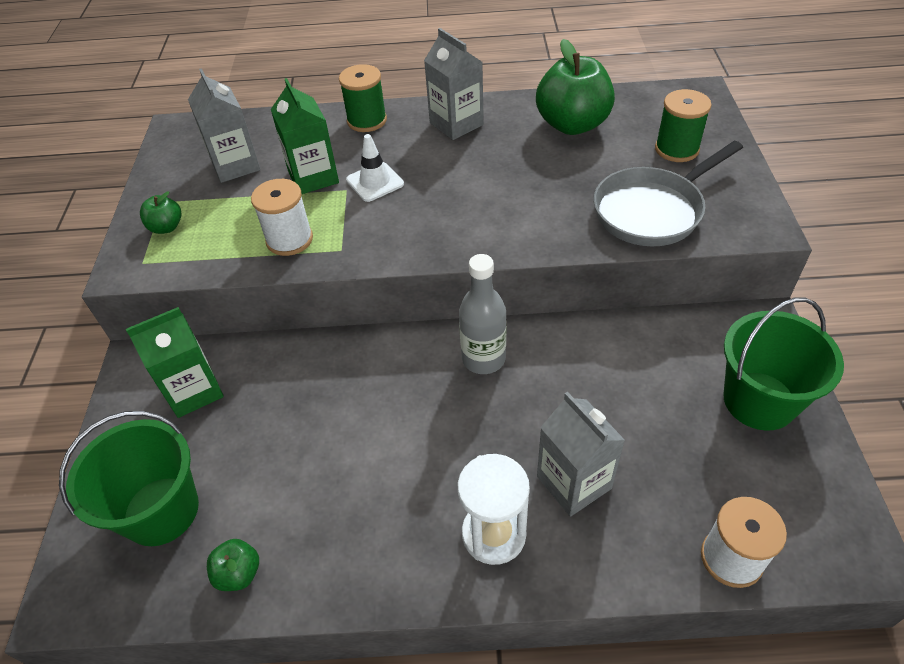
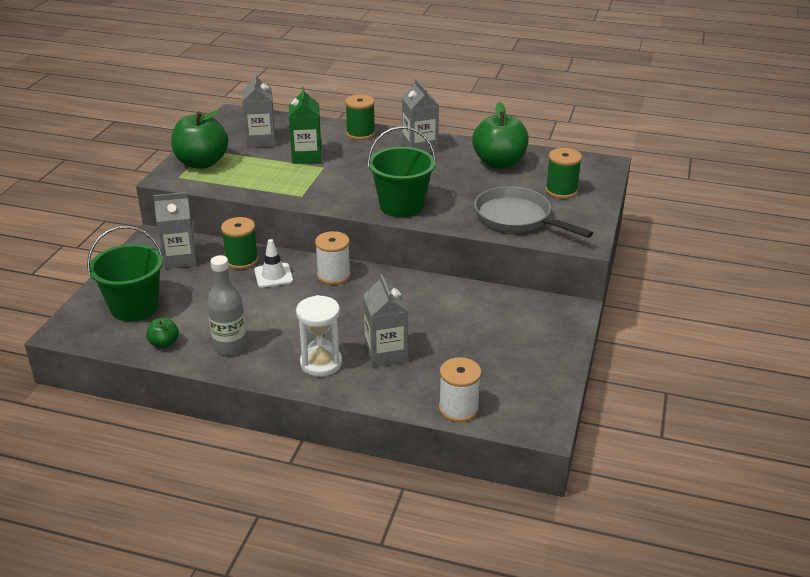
camera: 15 degrees right, 15 degrees down
green carton [126,307,224,418] -> grey carton [153,192,197,269]
green apple [140,191,181,234] -> green apple [171,110,228,169], size x2.15
white spool [251,179,313,256] -> white spool moved to [315,231,351,285]
white traffic cone [346,134,404,202] -> white traffic cone moved to [254,239,293,288]
grey bottle [459,254,506,374] -> grey bottle moved to [207,255,247,355]
grey pan [593,141,743,246] -> grey pan turned 60 degrees clockwise [474,186,593,238]
green bucket [723,297,844,431] -> green bucket moved to [367,126,436,217]
none -> green spool [221,217,258,269]

